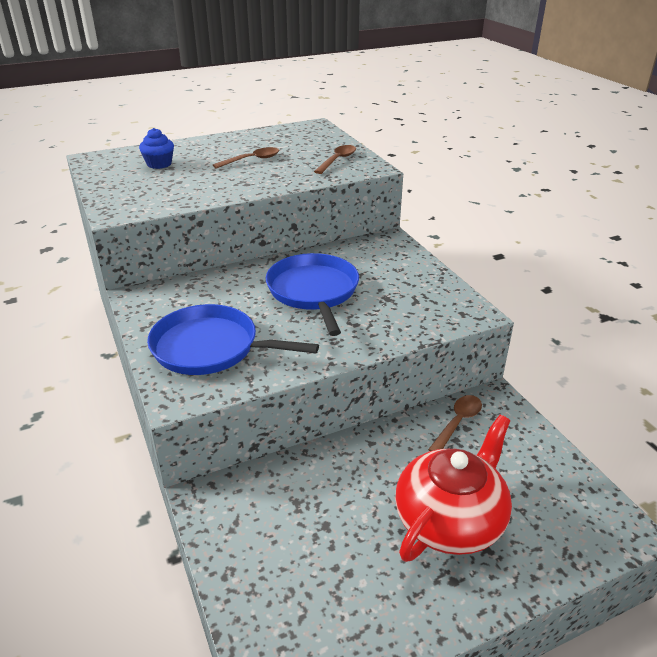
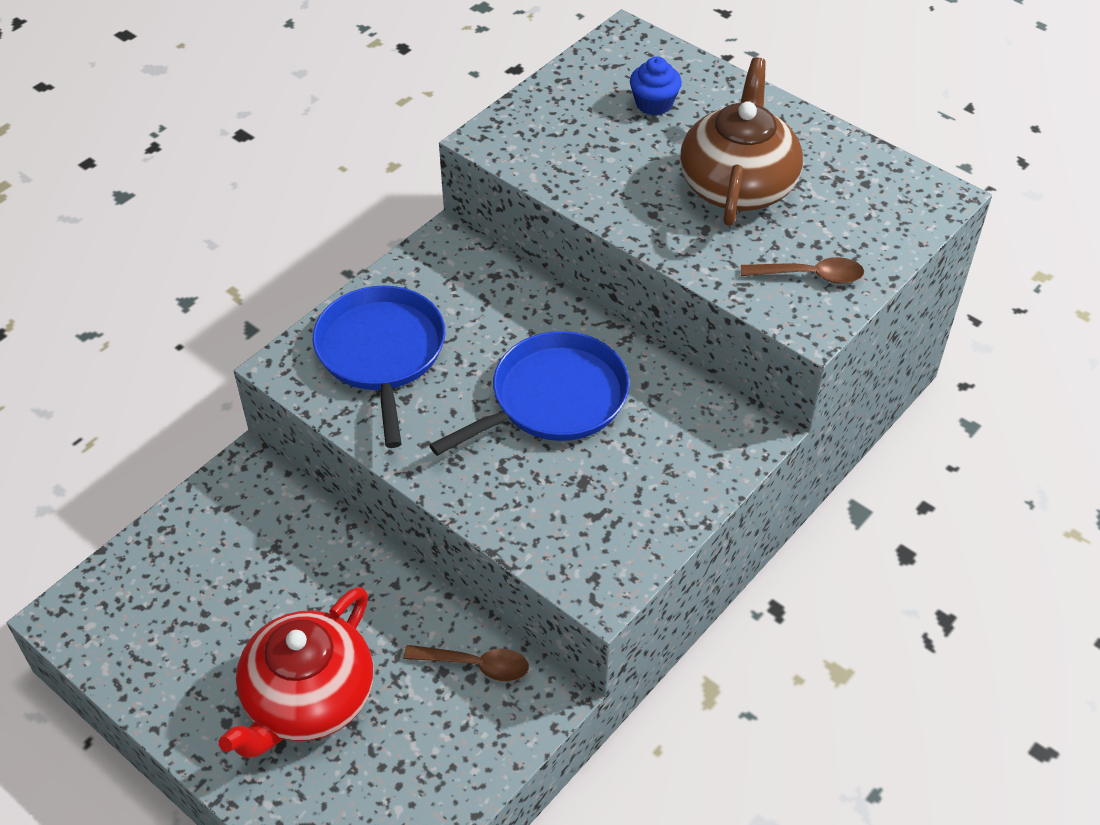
camera: 65 degrees right, 15 degrees up
brown spoon [213,147,279,169] -> brown teapot [680,57,803,226]
red teapot [395,415,512,562] -> red teapot turned 105 degrees clockwise [219,587,374,758]

